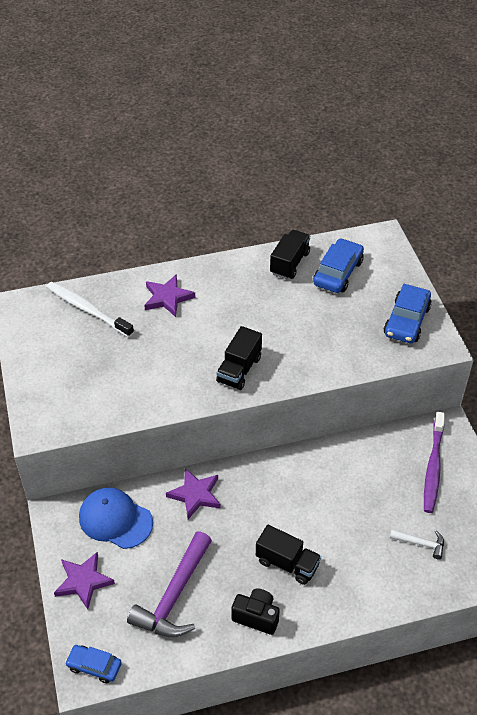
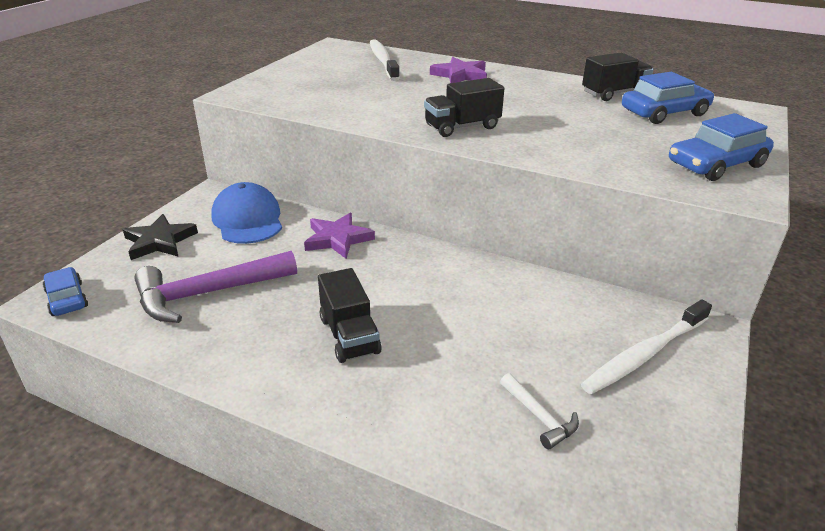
camera: 40 degrees right, 15 degrees down
purple star [54,552,115,609] -> black star [123,214,198,260]
black camera [231,588,280,635] -> none
purple toothbrush [424,412,445,513] -> white toothbrush [581,300,712,394]

